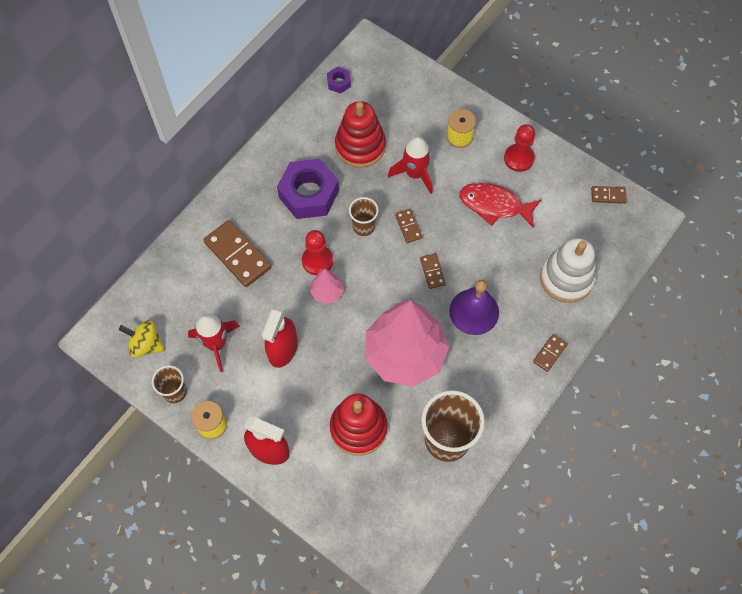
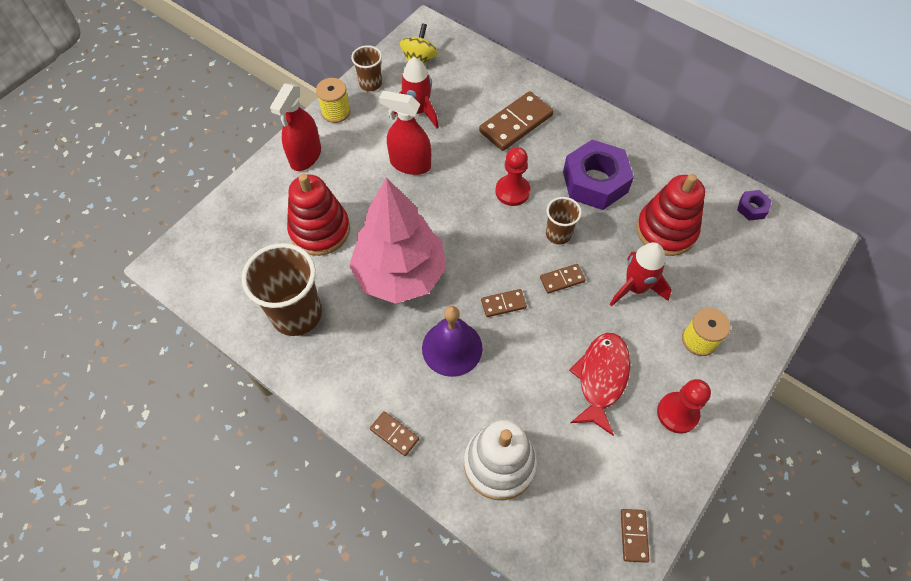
camera: 90 degrees right, 5 degrees down
pink tree [310,269,344,304] -> none

